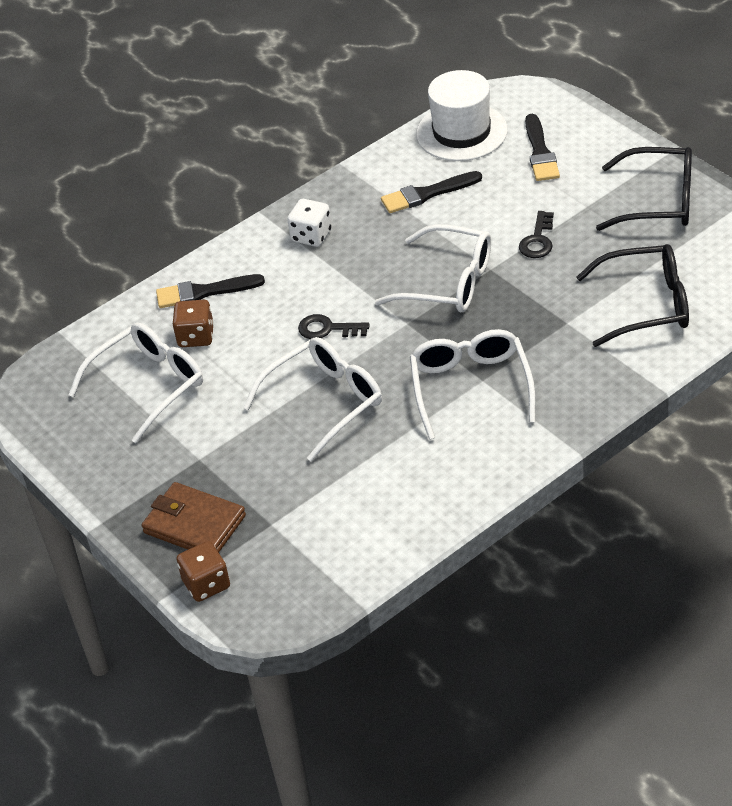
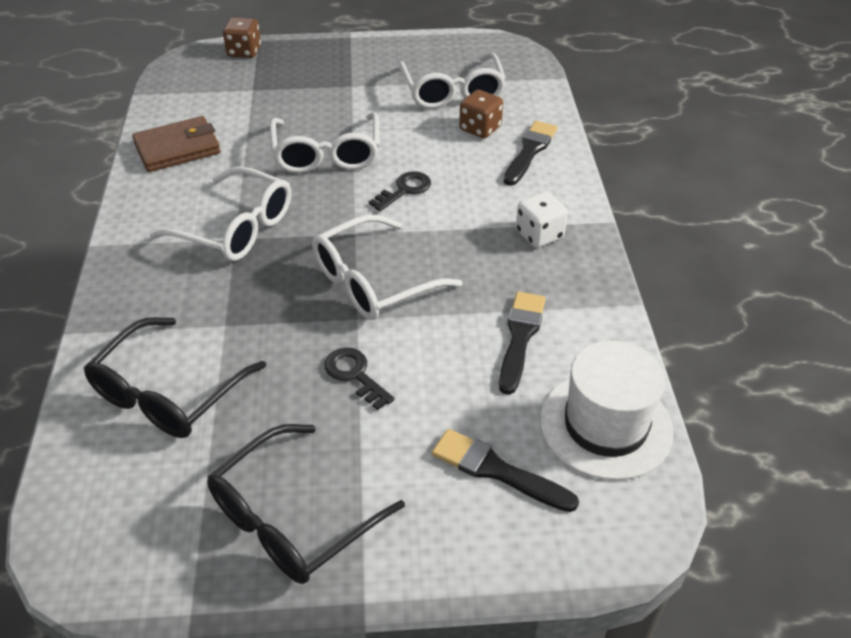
camera: 120 degrees right, 0 degrees up
brown wallet [142,482,246,552] -> brown wallet moved to [132,116,221,172]

